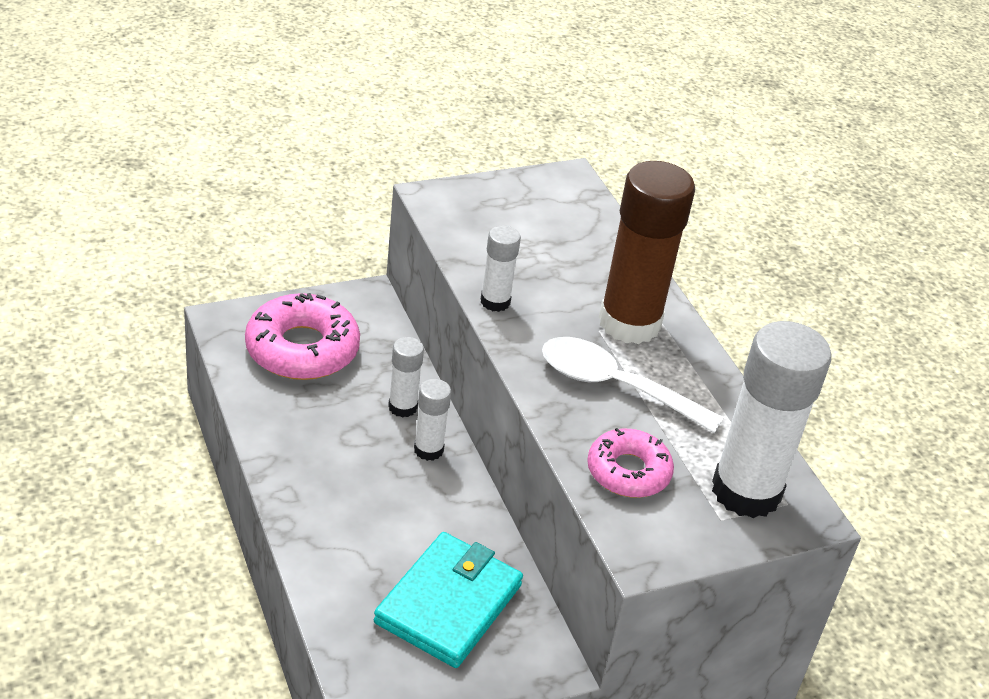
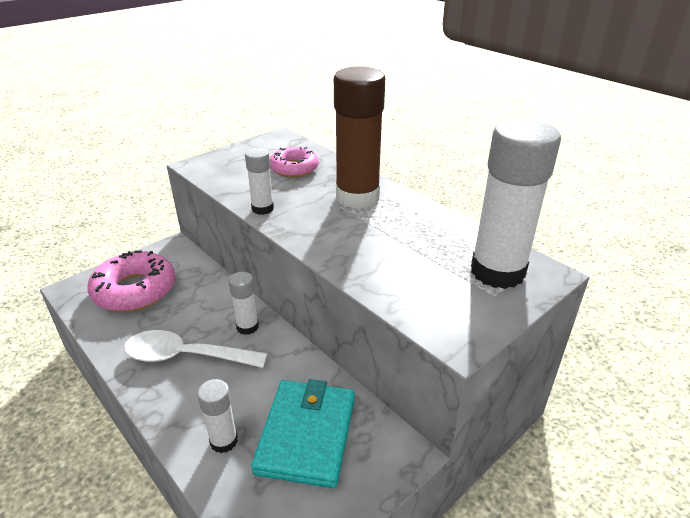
camera: 15 degrees left, 5 degrees down
white glue stick [388,337,424,418] -> white glue stick moved to [197,379,238,453]
white spoon [542,337,724,433] -> white spoon moved to [124,330,268,368]
pink donut [587,428,674,498] -> pink donut moved to [270,147,319,177]

